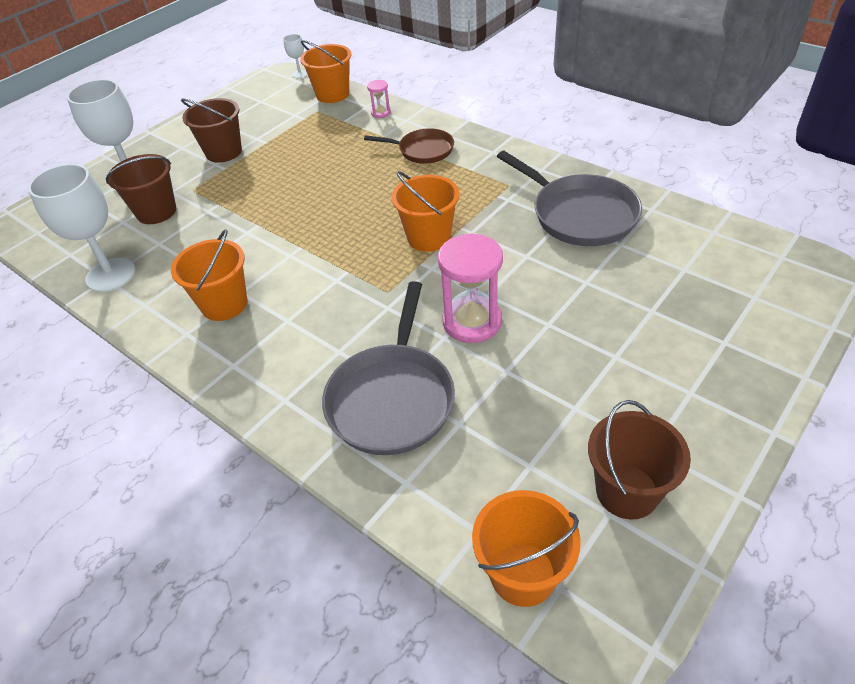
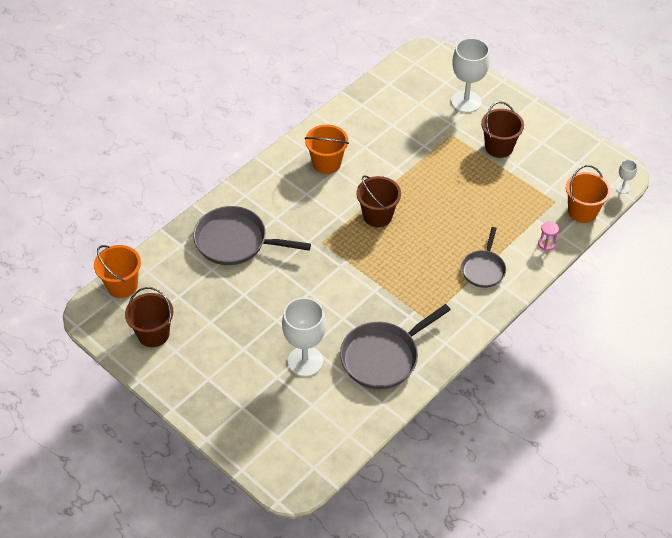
camera: 90 degrees right, 5 degrees up
white goblet [28,164,135,292] -> white goblet moved to [282,297,326,377]
brown bucket [106,154,176,224] -> brown bucket moved to [356,175,401,227]
brown pan [364,128,454,164] -> grey pan [461,227,506,288]
orange bucket [392,171,459,252] -> none
pink hourglass [438,233,503,343] -> none

